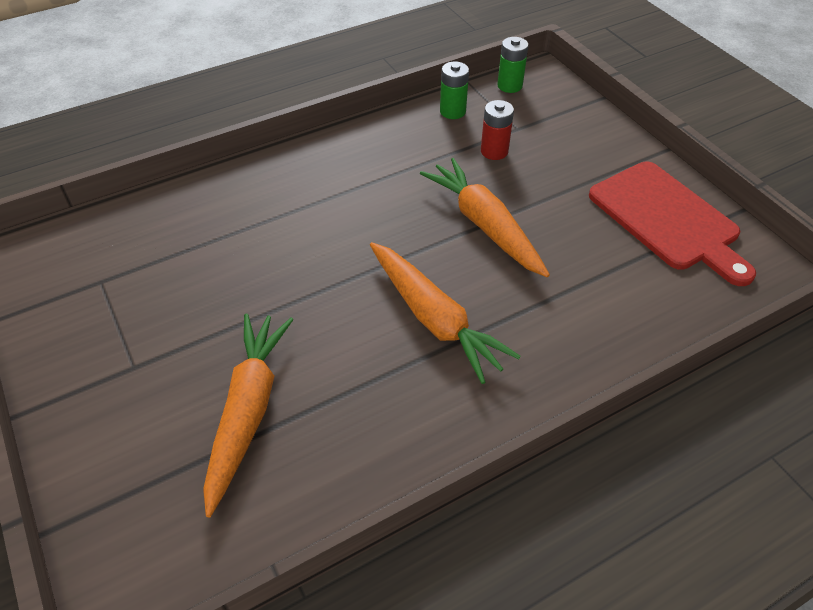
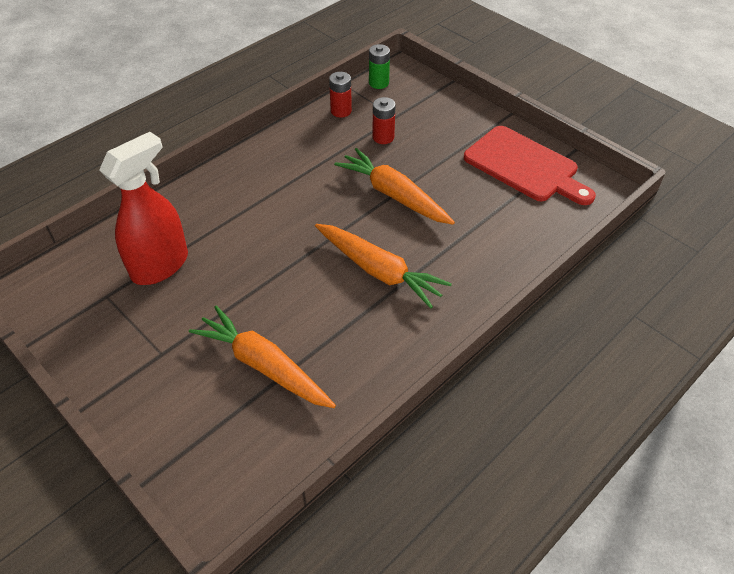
camera: 15 degrees left, 0 degrees up
orange carrot [203,314,294,517] -> orange carrot turned 45 degrees counterclockwise [189,306,336,408]
green battery [440,61,469,119] -> red battery [329,72,352,118]
none -> red spray bottle [99,132,188,285]

